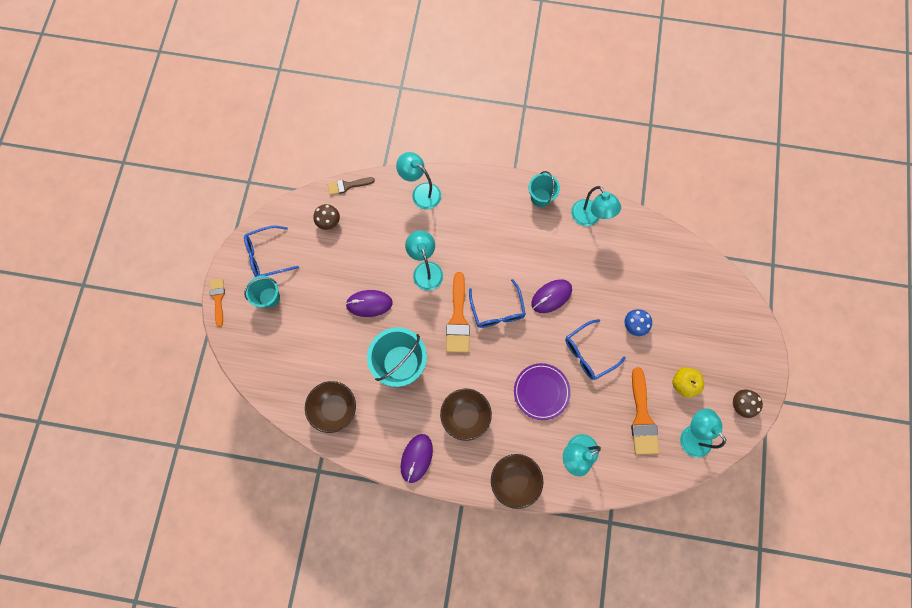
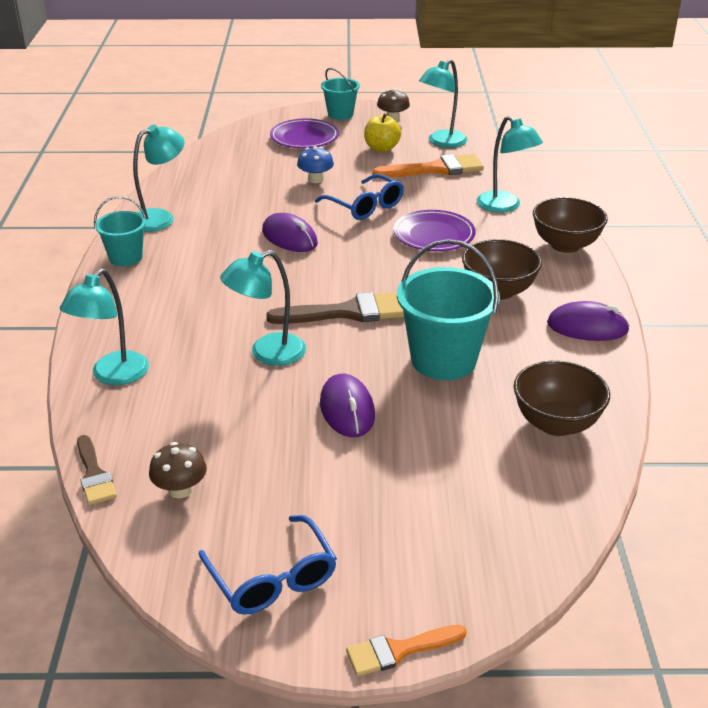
camera: 100 degrees left, 40 degrees down
turquoise bucket [244,276,280,308] -> turquoise bucket moved to [321,68,360,120]
orange brush [446,272,470,353] -> brown brush [266,292,404,324]
blue glasses [469,279,526,328] -> none
none -> purple plate [270,119,339,148]

